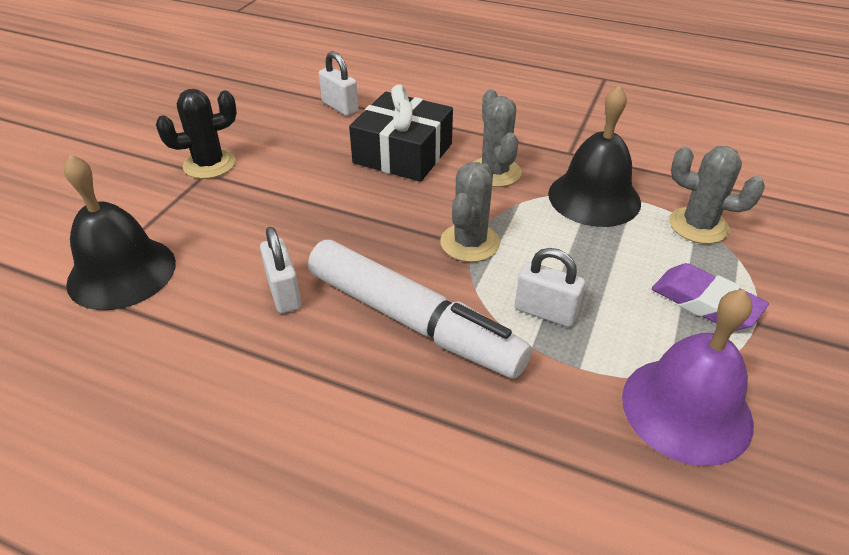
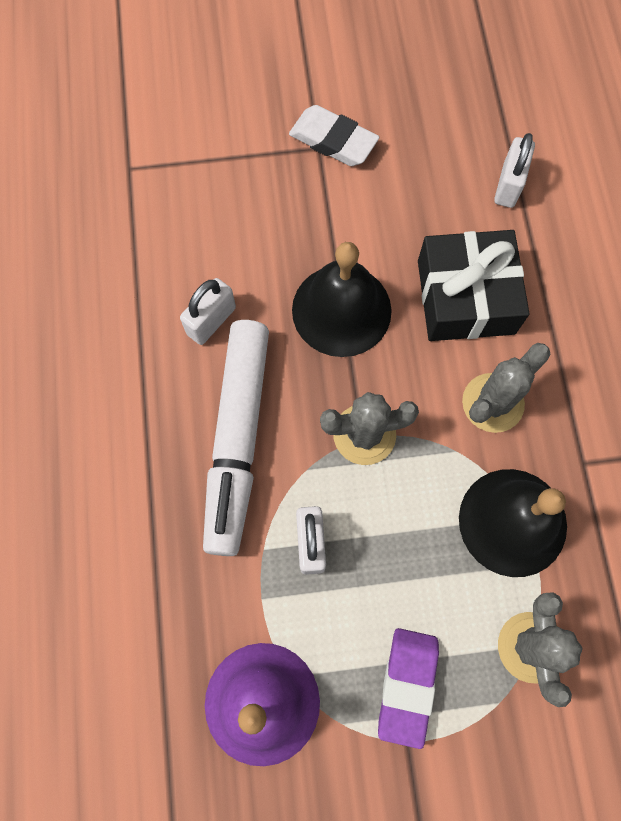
camera: 60 degrees right, 30 degrees up
black bell [64,154,176,310] -> black bell moved to [292,242,392,357]
black cactus [156,89,237,179] -> white eraser [289,105,379,166]

